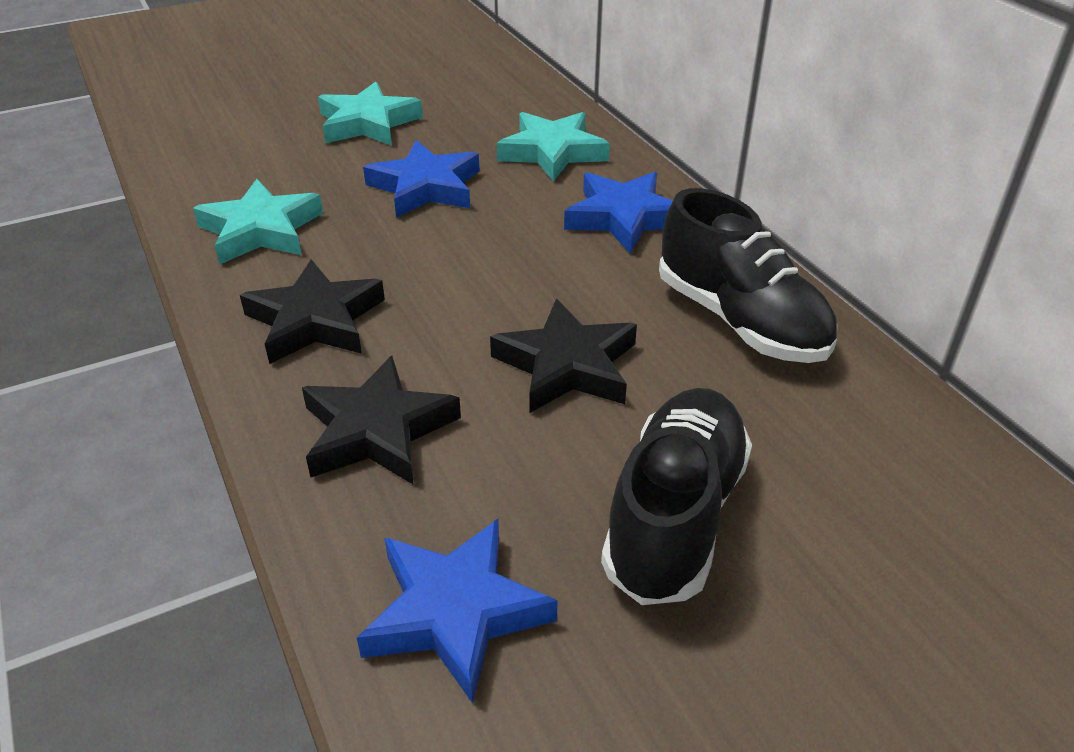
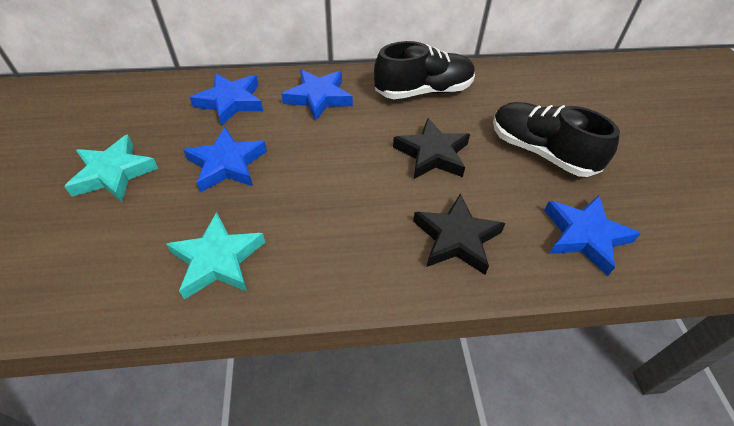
camera: 70 degrees left, 10 degrees up
black star [240,259,385,364] -> none
turquoise star [497,112,610,181] -> blue star [190,73,263,126]

